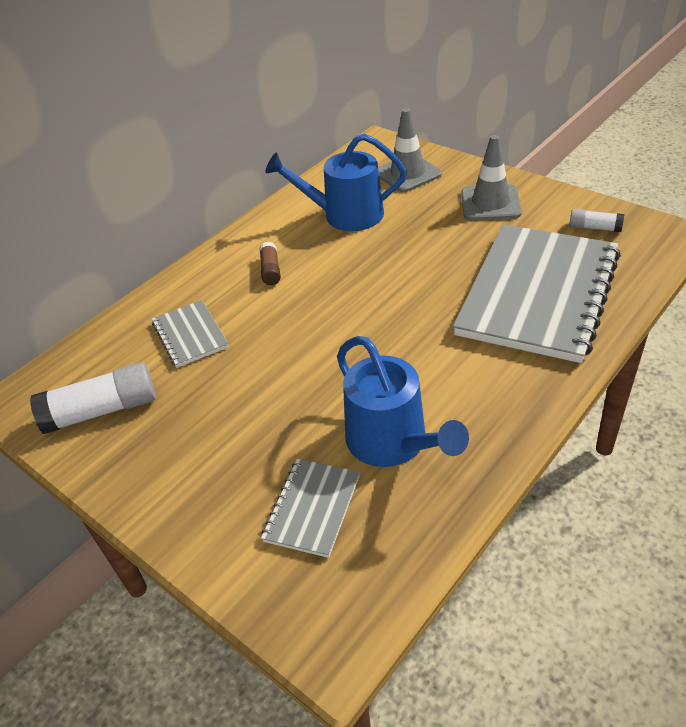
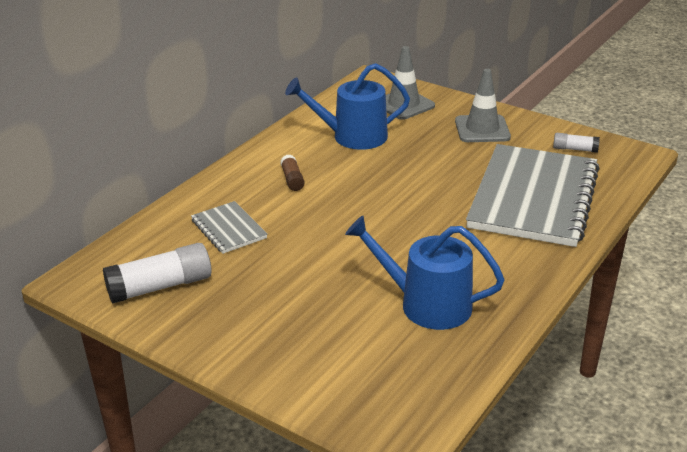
camera: 10 degrees left, 10 degrees down
grey notebook [261,459,360,558] -> none
blue watering can [337,336,469,467] -> blue watering can turned 150 degrees clockwise [345,216,505,330]

